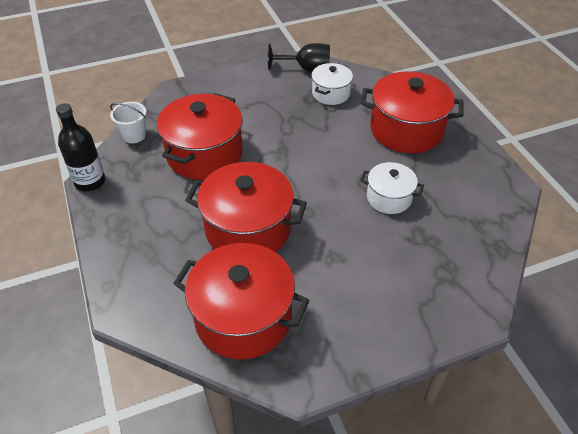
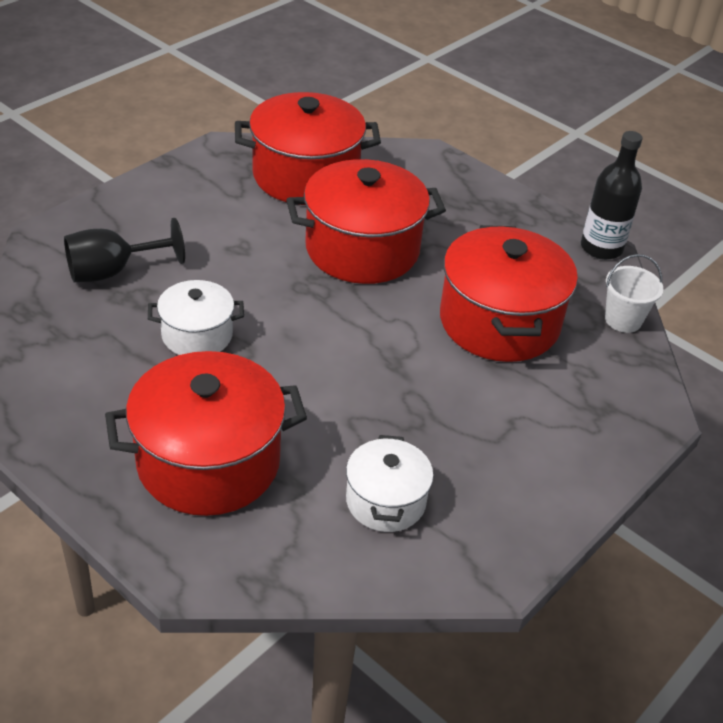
camera: 150 degrees right, 5 degrees down
black goblet [268,43,330,72] -> black goblet moved to [64,218,185,282]

